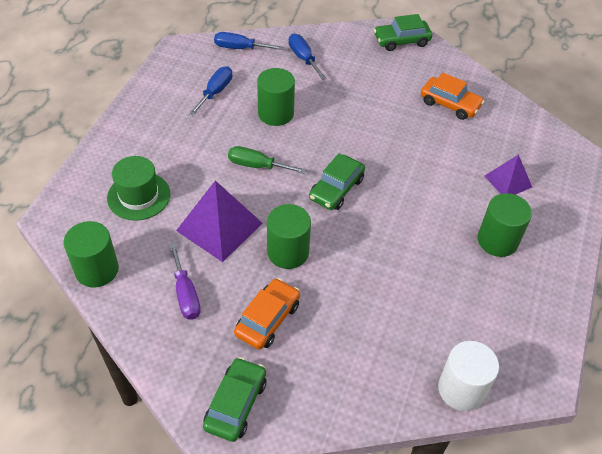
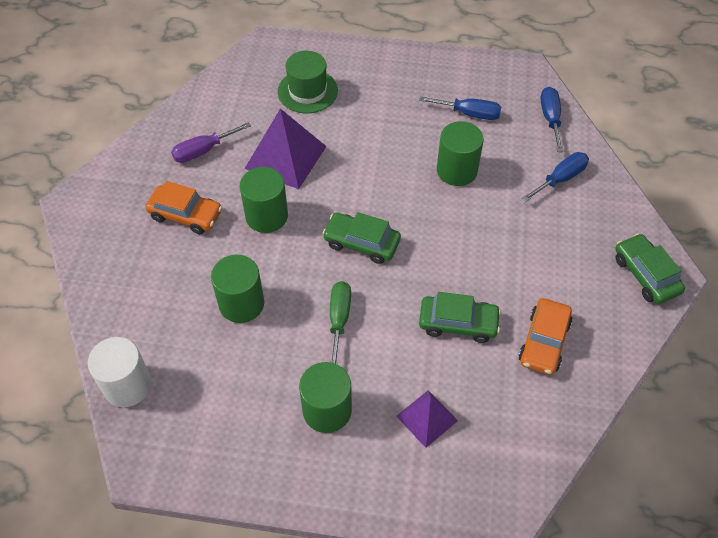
camera: 80 degrees right, 5 degrees up
green cylinder [64,221,119,288] -> green cylinder moved to [211,255,264,323]
green car [203,357,266,442] -> green car moved to [419,292,501,343]
green screwdriver [228,146,307,174] -> green screwdriver moved to [330,281,351,364]

